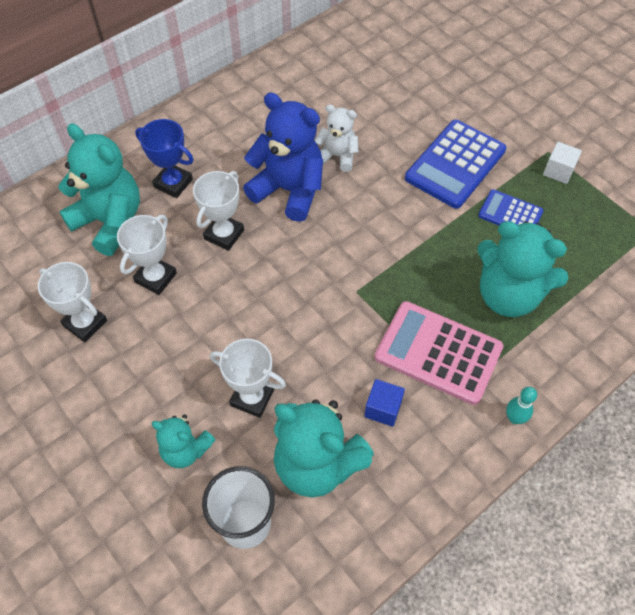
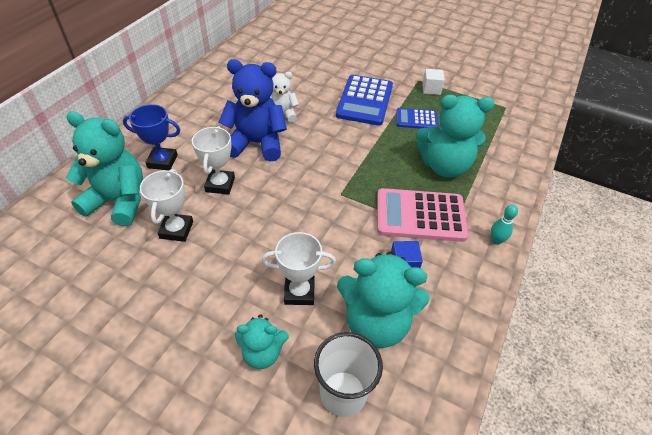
camera: 25 degrees left, 10 degrees down
white trophy [38,262,107,342] -> none

